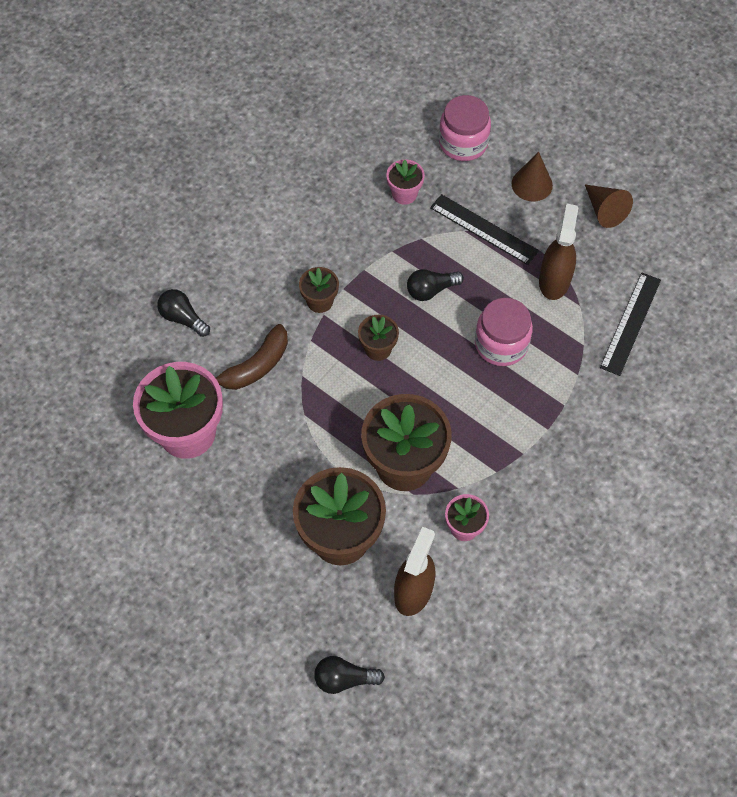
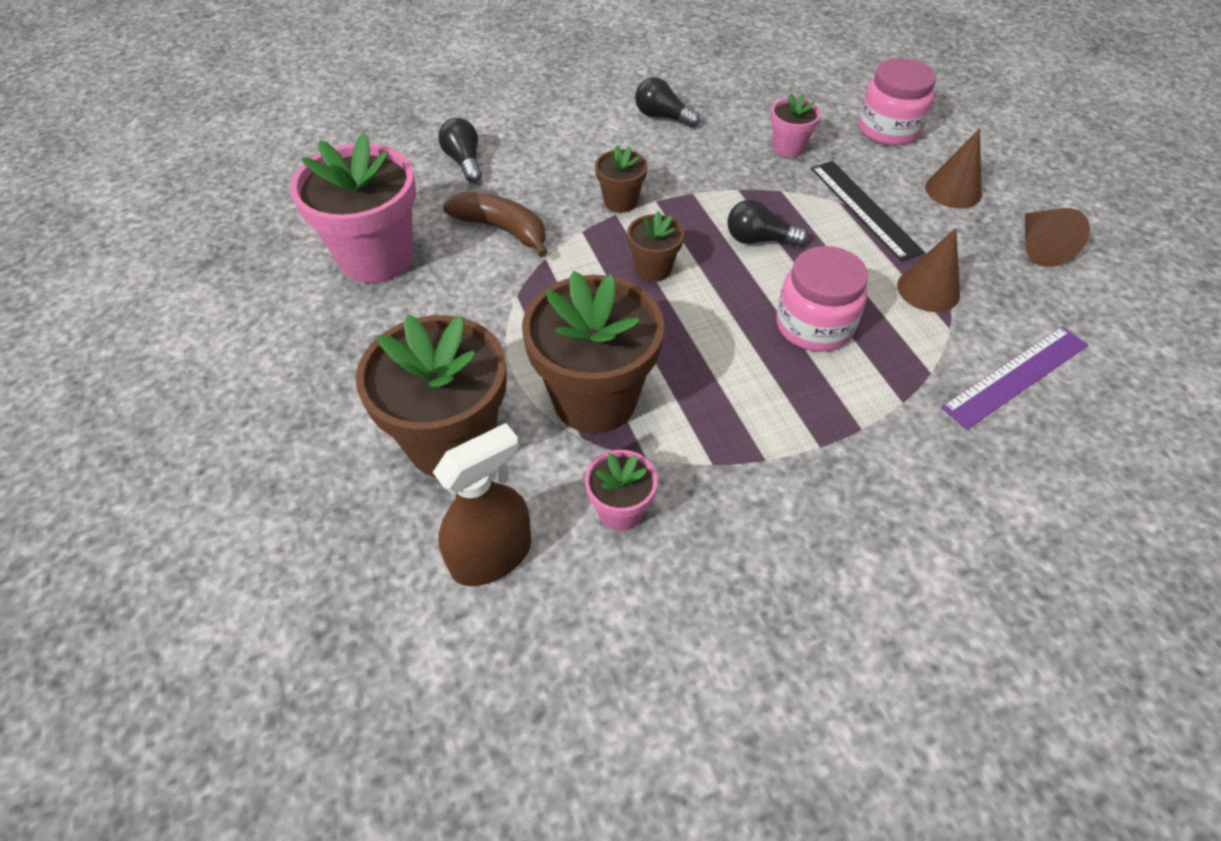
camera: 30 degrees right, 10 degrees down
brown banana [216,324,288,390] -> brown banana turned 135 degrees counterclockwise [443,192,548,257]
black light bulb [314,656,385,694] -> black light bulb moved to [635,77,700,128]
brown spray bottle [539,204,578,300] -> brown cone [897,228,960,312]
black ruler [600,273,661,376] -> purple ruler [941,326,1088,429]

